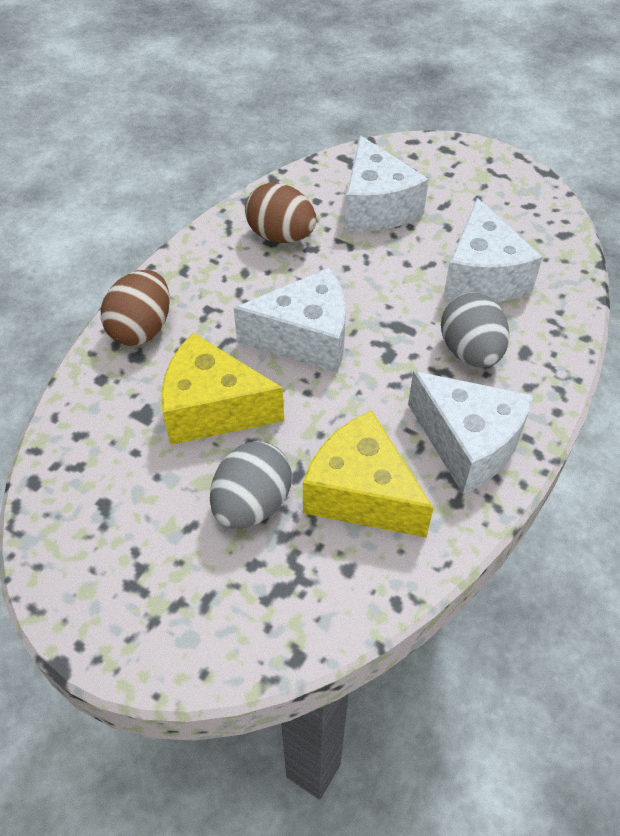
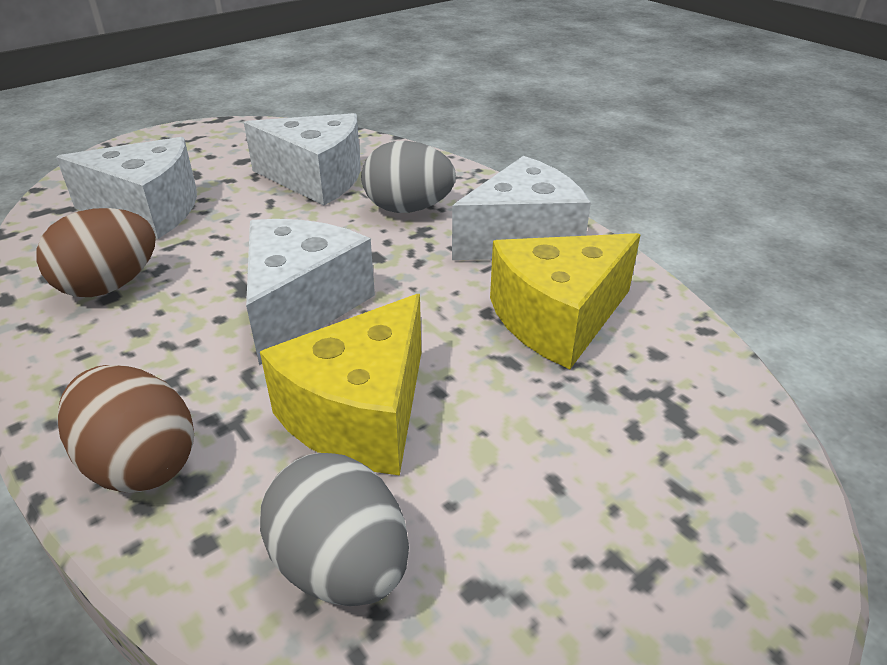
camera: 70 degrees left, 15 degrees down
grey egg [210,441,292,529] -> grey egg moved to [260,453,409,606]

